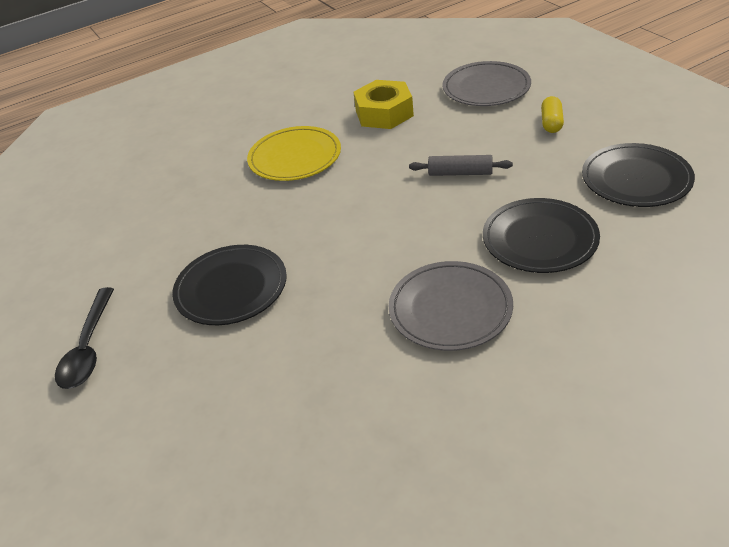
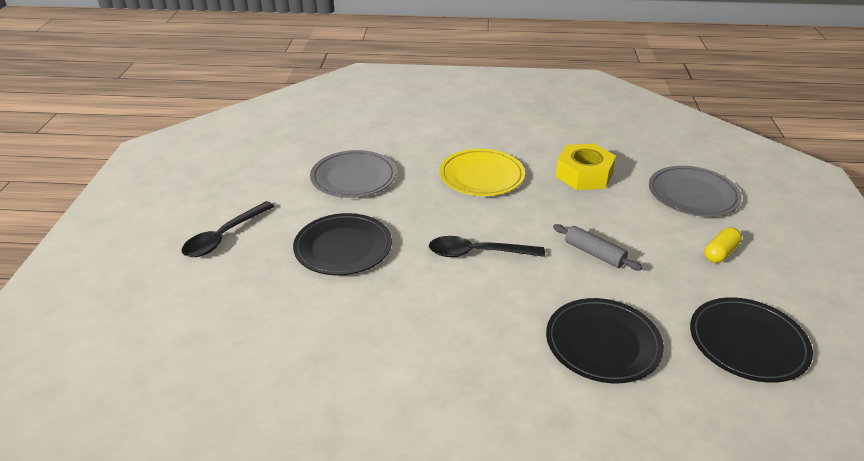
camera: 30 degrees right, 5 degrees down
grey plate [389,261,513,351] -> grey plate moved to [310,150,396,198]
none -> black spoon [429,236,545,257]

